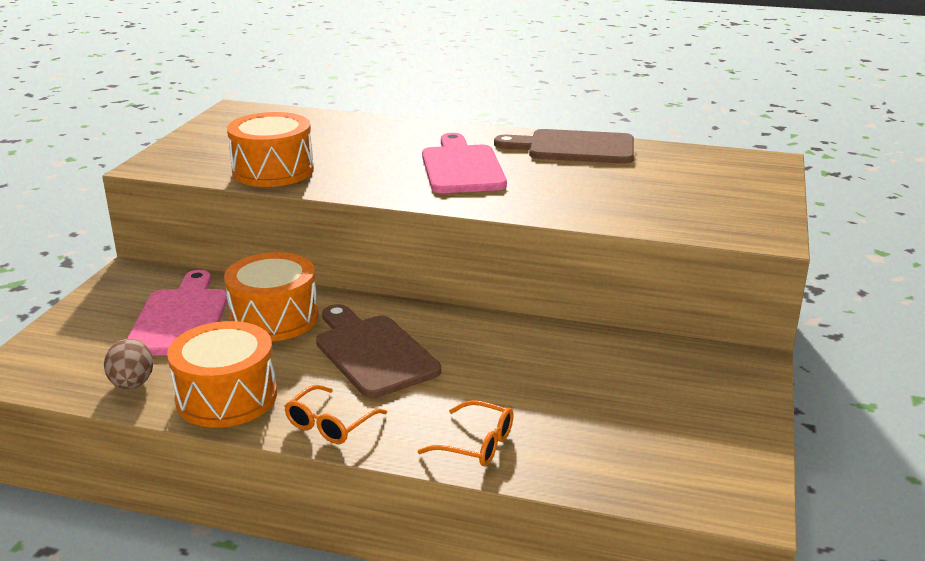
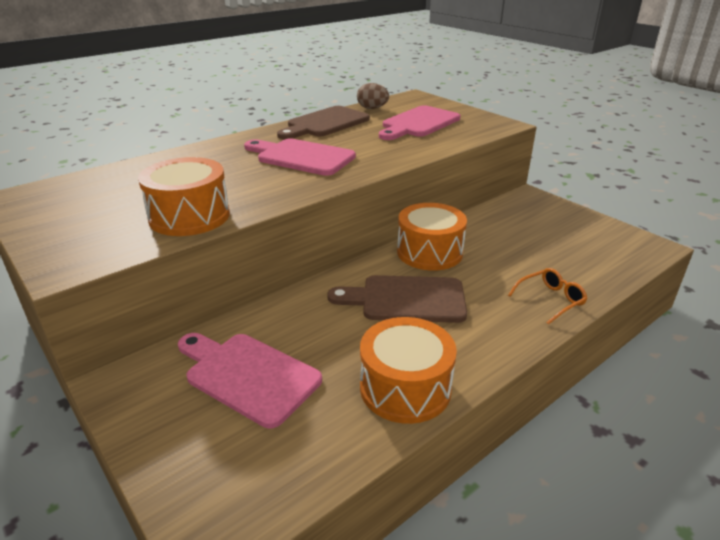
camera: 55 degrees left, 5 degrees up
brown egg [104,339,154,389] -> brown egg moved to [357,83,389,109]
orange drum [224,252,318,341] -> orange drum moved to [397,203,467,271]
orange glasses [284,385,387,444] -> none
none -> pink cutting board [379,105,460,140]

